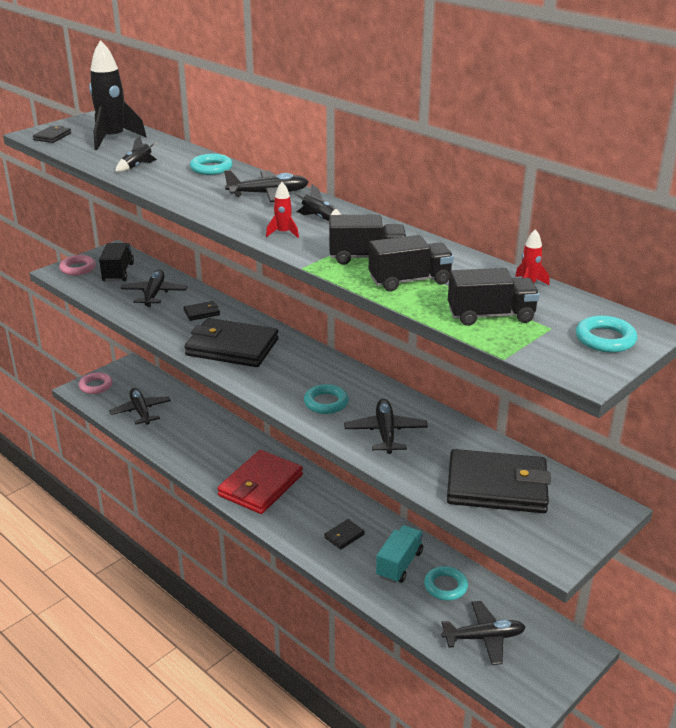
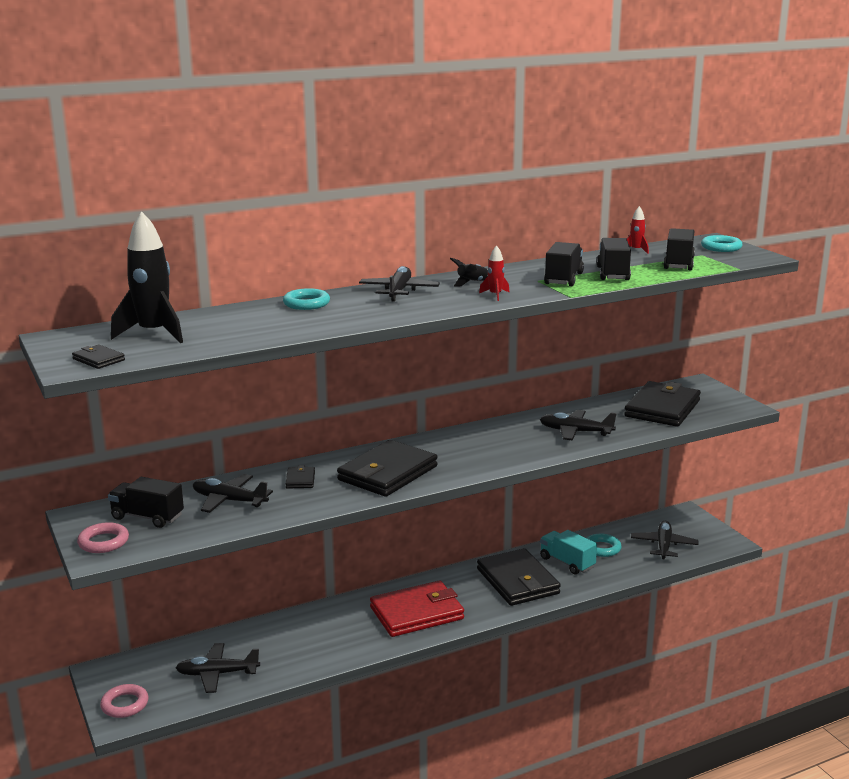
camera: 70 degrees left, 10 degrees down
black rocket [115,136,157,172] -> none
red wallet [217,450,303,514] -> red wallet turned 75 degrees counterclockwise [370,581,464,637]
turquoise ring [304,384,349,414] -> none
black wallet [324,519,365,550] -> black wallet [477,548,561,606], size x2.34

